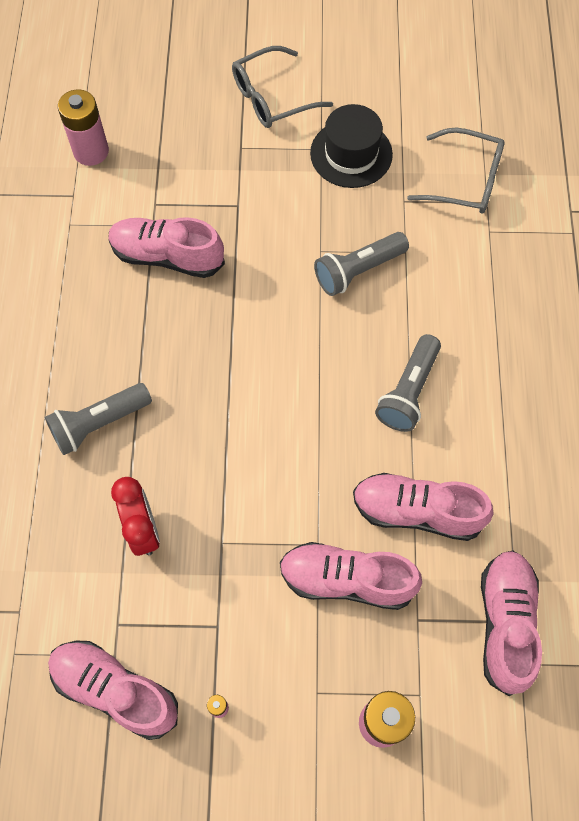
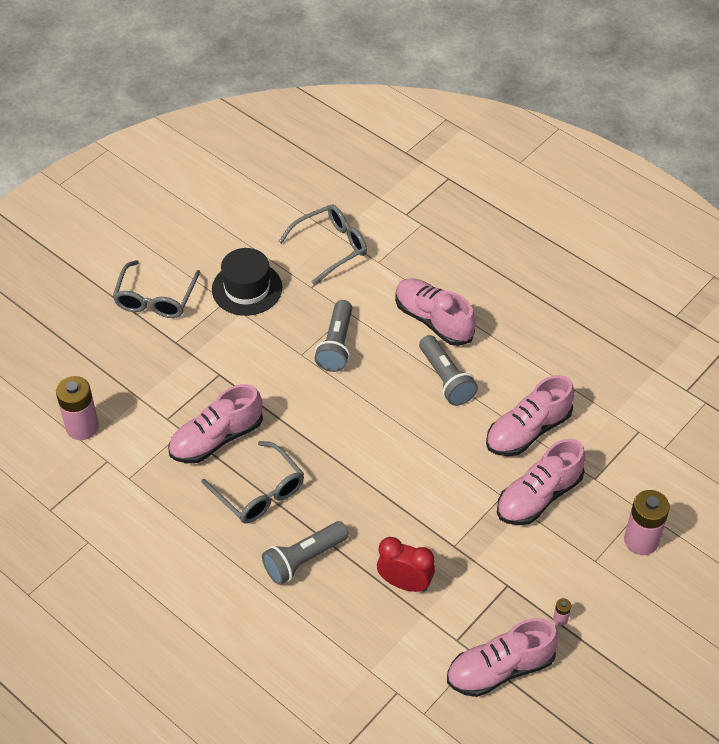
camera: 50 degrees left, 15 degrees down
grey flashlight [45,383,152,455] -> grey flashlight turned 45 degrees clockwise [262,521,349,585]
pink shoe [481,550,542,696] -> pink shoe moved to [395,278,476,346]
none -> grey glasses [201,441,304,524]

